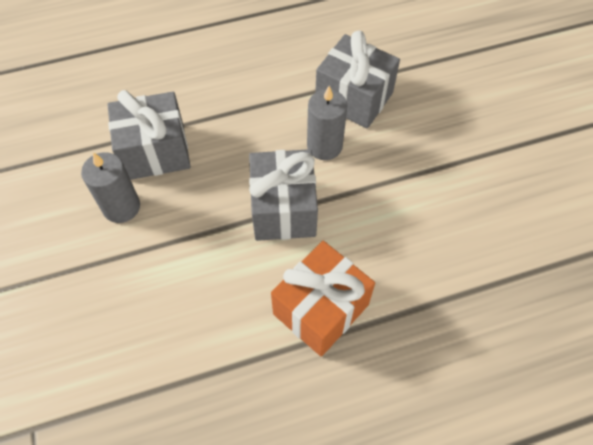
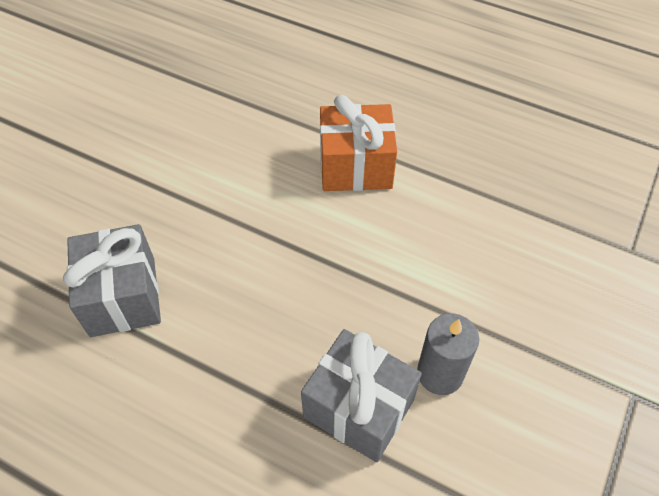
camera: 135 degrees left, 5 degrees down
grey gift [249,149,318,241] -> none
grey candle [307,86,347,160] -> none

